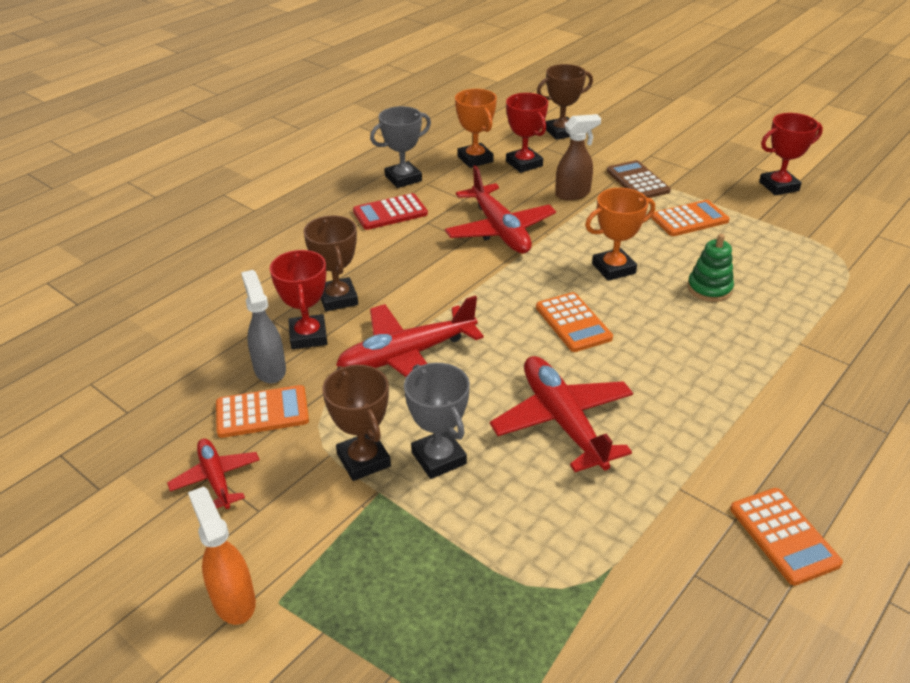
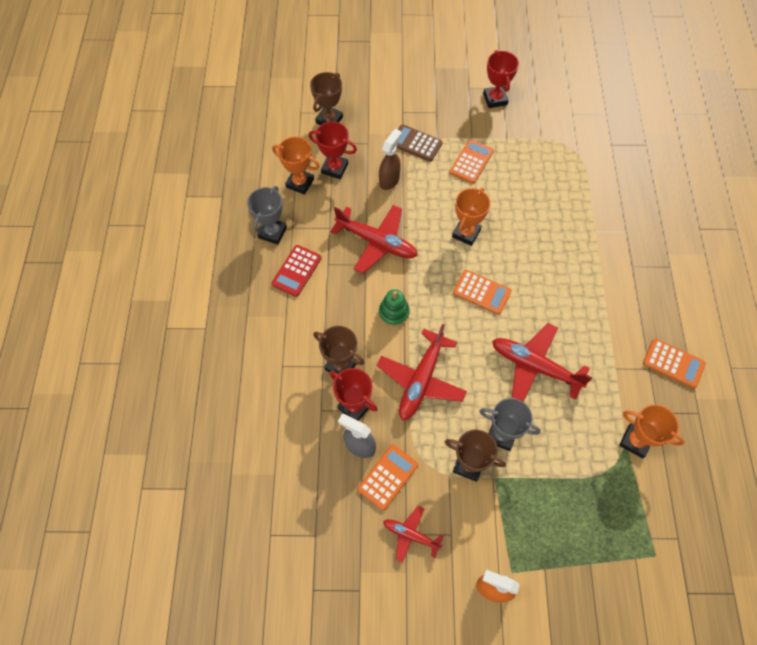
camera: 40 degrees left, 25 degrees up
green stacking toy [687,234,734,302] -> green stacking toy moved to [379,289,410,327]
red trophy [759,113,823,195] -> red trophy turned 45 degrees counterclockwise [483,50,519,108]
none -> orange trophy [619,405,684,458]

